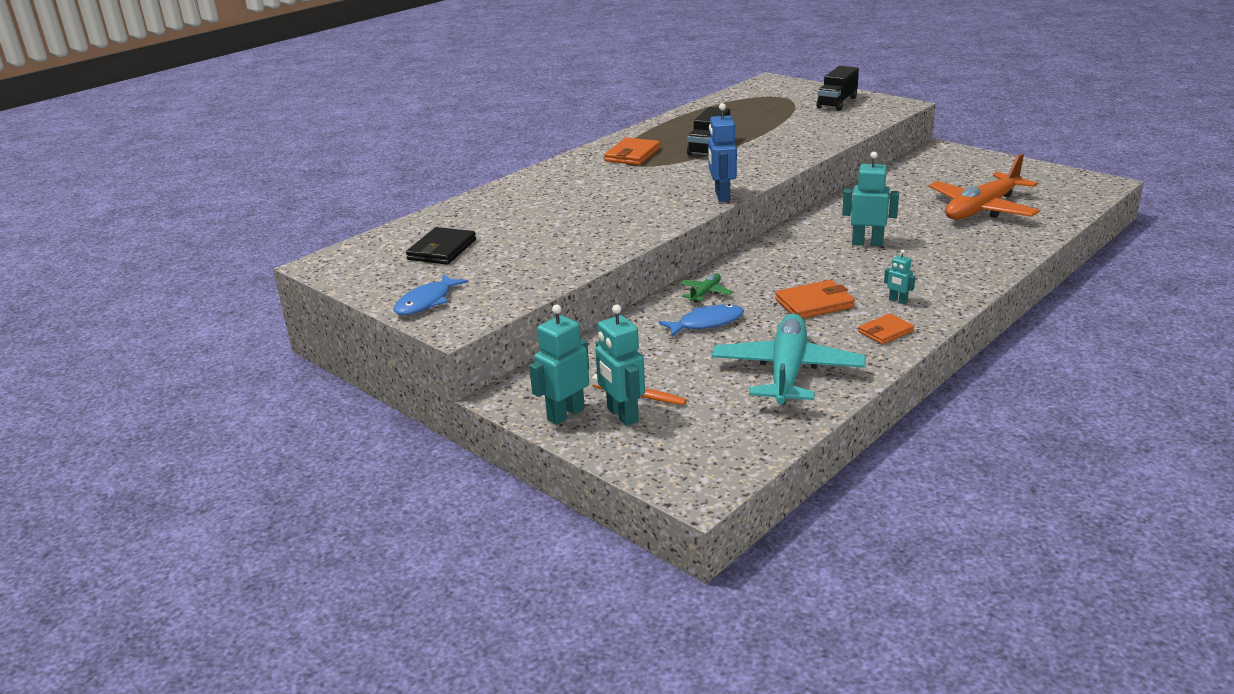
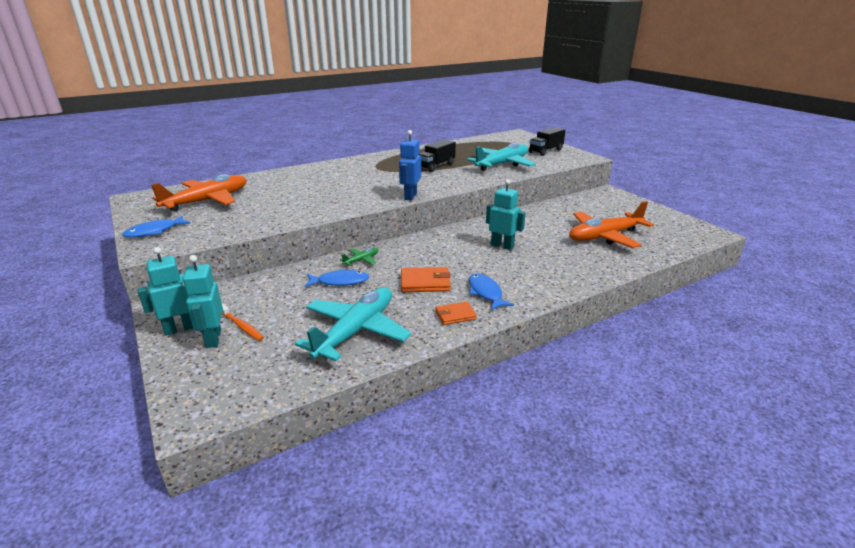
camera: 15 degrees right, 0 degrees up
black wallet [406,227,476,265] -> orange plane [151,174,247,212]
orange wallet [604,137,660,165] -> none
turquoise robot [884,250,915,304] -> blue fish [469,273,514,311]
none -> turquoise plane [467,143,536,171]

